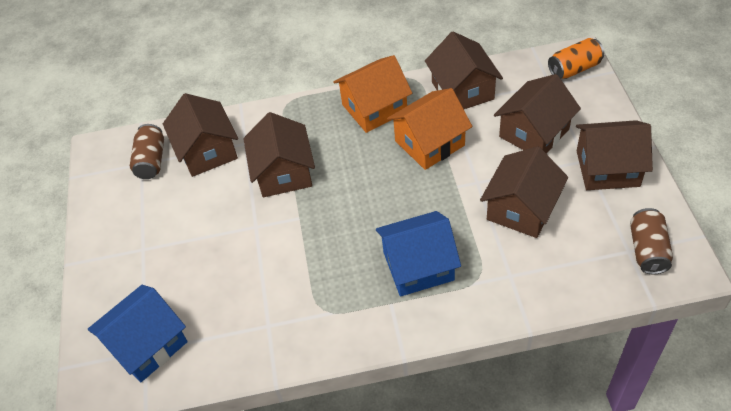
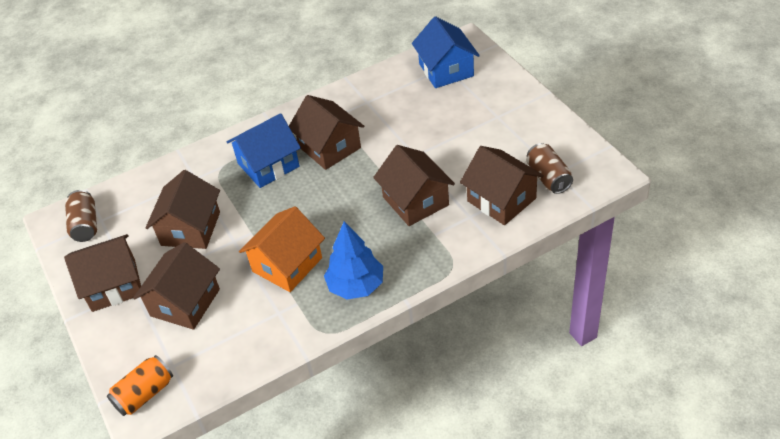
camera: 160 degrees right, 5 degrees down
blue house [88,285,188,382] -> blue house turned 45 degrees counterclockwise [412,16,480,88]
orange house [333,55,412,133] -> blue tree [324,221,383,300]
brown house [425,32,503,109] -> brown house moved to [289,95,364,170]

